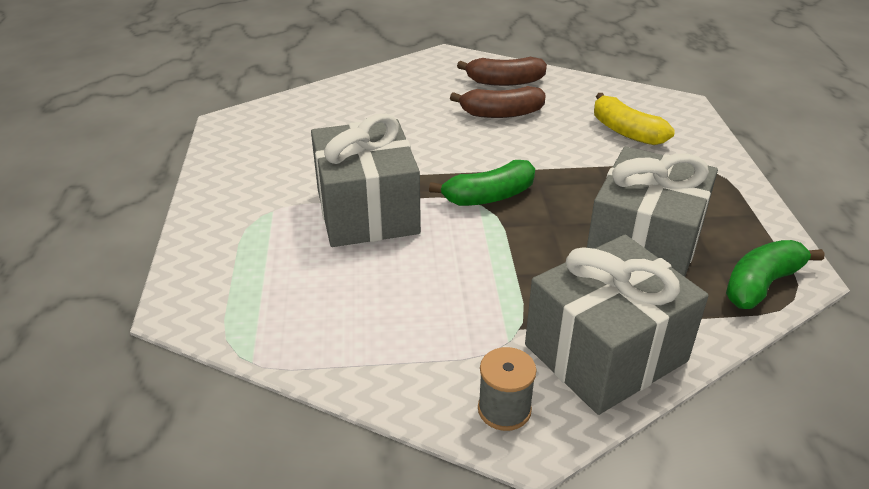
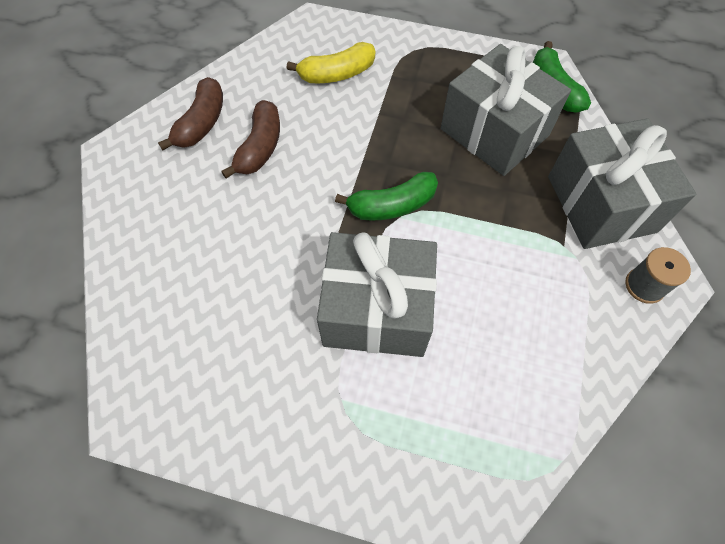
camera: 70 degrees left, 25 degrees up
green banana [429,160,535,206] -> green banana turned 75 degrees clockwise [335,172,438,221]

